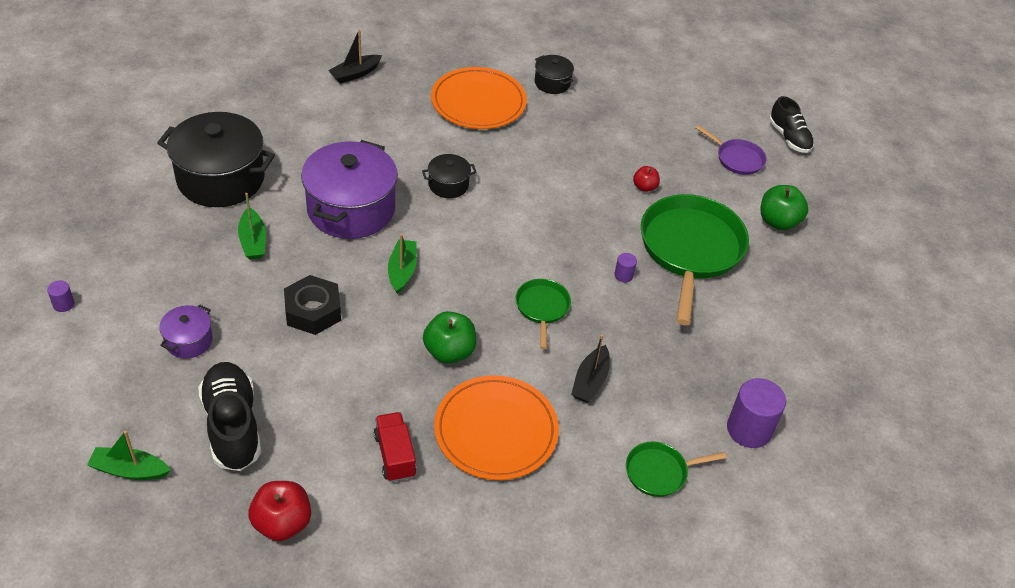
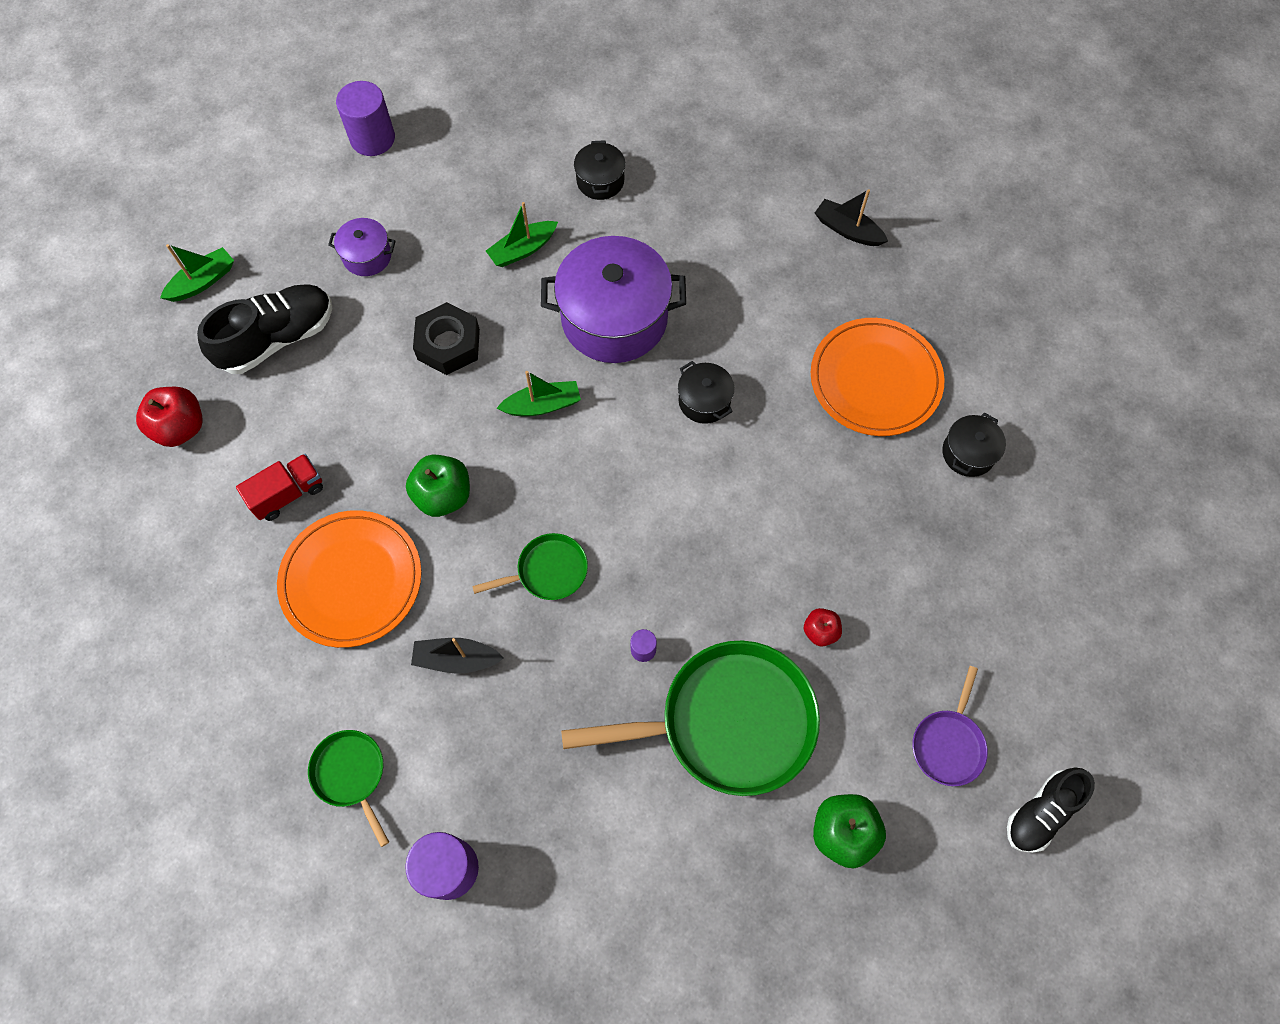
camera: 75 degrees right, 20 degrees up
purple cylinder [47,280,74,312] -> purple cylinder [336,81,395,156], size x2.15
green boat [87,431,171,480] -> green boat turned 60 degrees clockwise [160,244,234,302]
black pot [157,112,275,207] -> black pot [574,140,626,200], size x0.48

